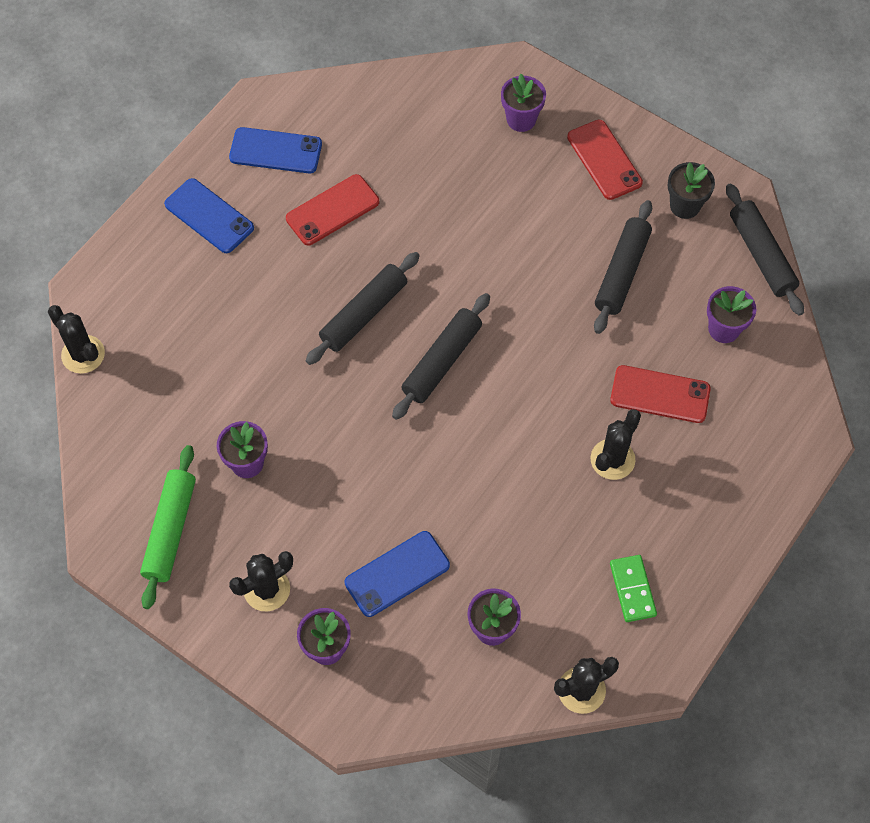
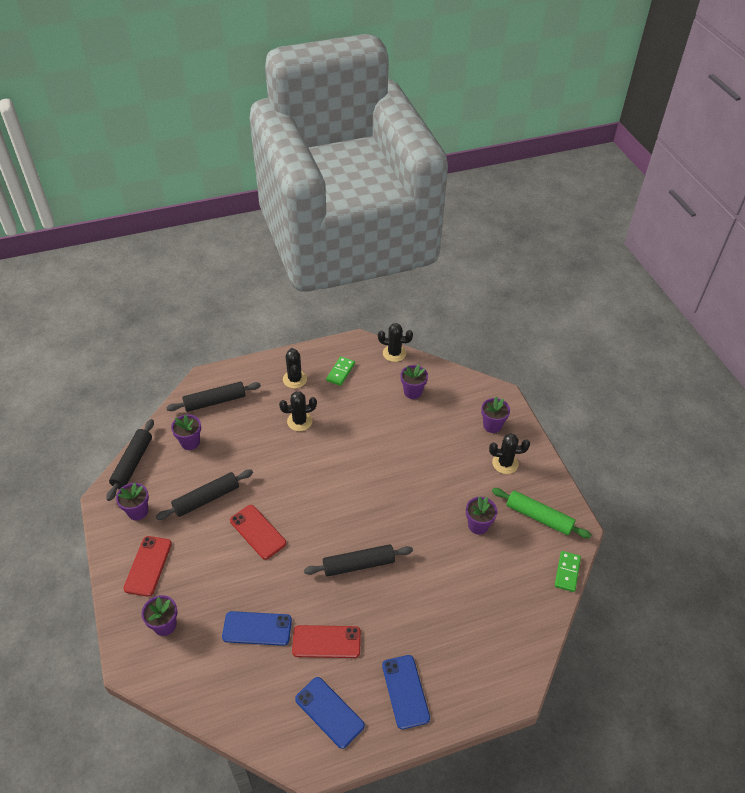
camera: 145 degrees left, 15 degrees down
black cactus [48,305,105,374] -> black cactus moved to [283,348,307,388]
green rolling pin [140,445,196,609] -> green rolling pin turned 75 degrees clockwise [492,488,591,538]
blue phone [345,531,450,617] -> blue phone moved to [222,611,292,646]
black rolling pin [392,293,490,420] -> black rolling pin moved to [166,382,261,412]
red phone [610,365,711,423] -> red phone moved to [230,505,287,560]
black flower pot [668,162,715,219] -> purple flower pot [116,483,149,520]
none -> green domino [555,551,581,592]

